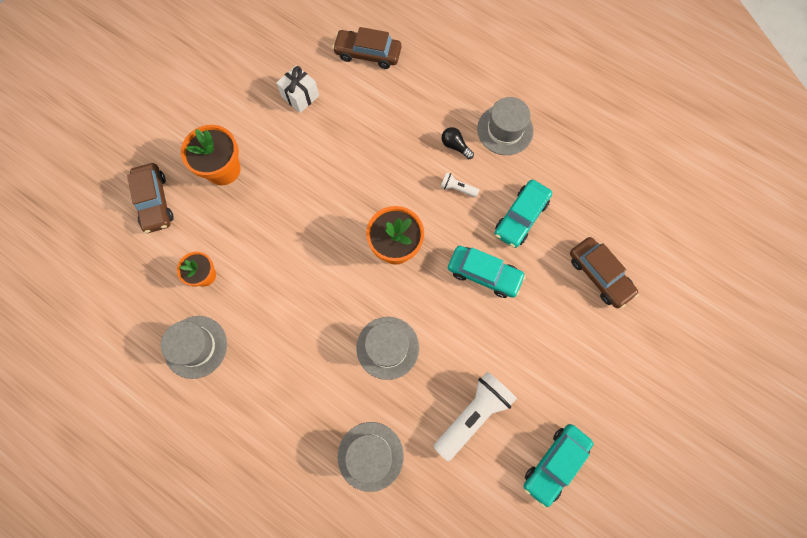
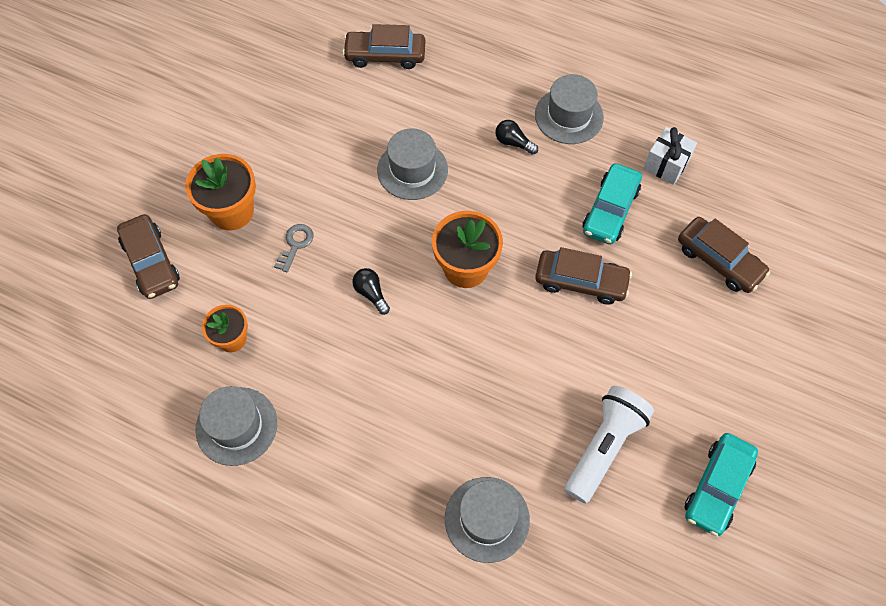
camera: 10 degrees left, 10 degrees down
white gift [276,65,319,113] -> white gift moved to [643,127,697,185]
grey hat [356,317,419,380] -> grey hat moved to [377,128,448,200]
white flashlight [441,172,479,197] -> none
turquoise car [448,246,526,298] -> brown car [535,247,632,305]
none -> grey key [274,224,313,272]
none -> black light bulb [352,268,390,315]

